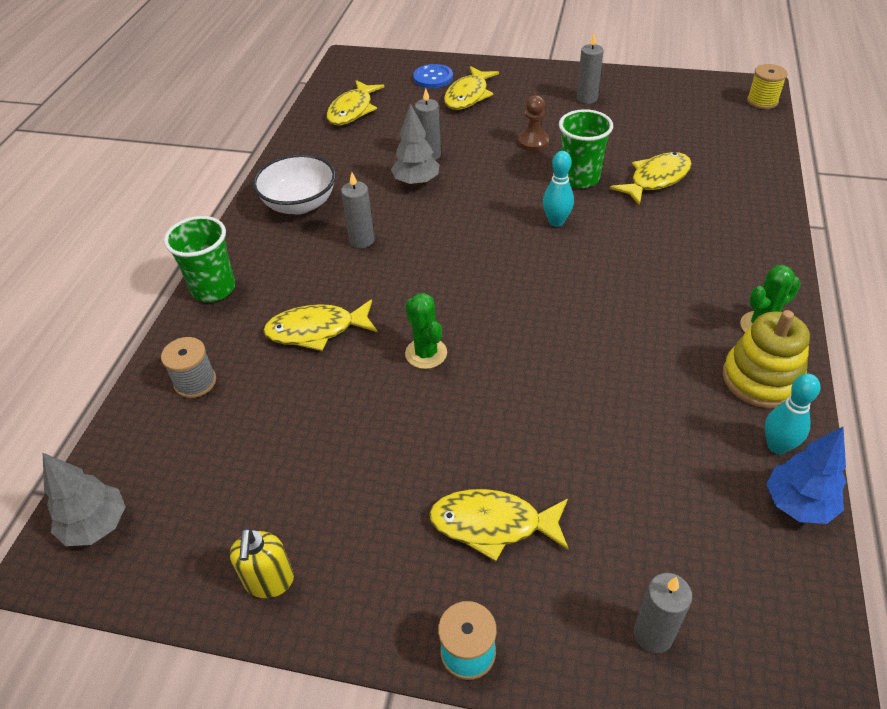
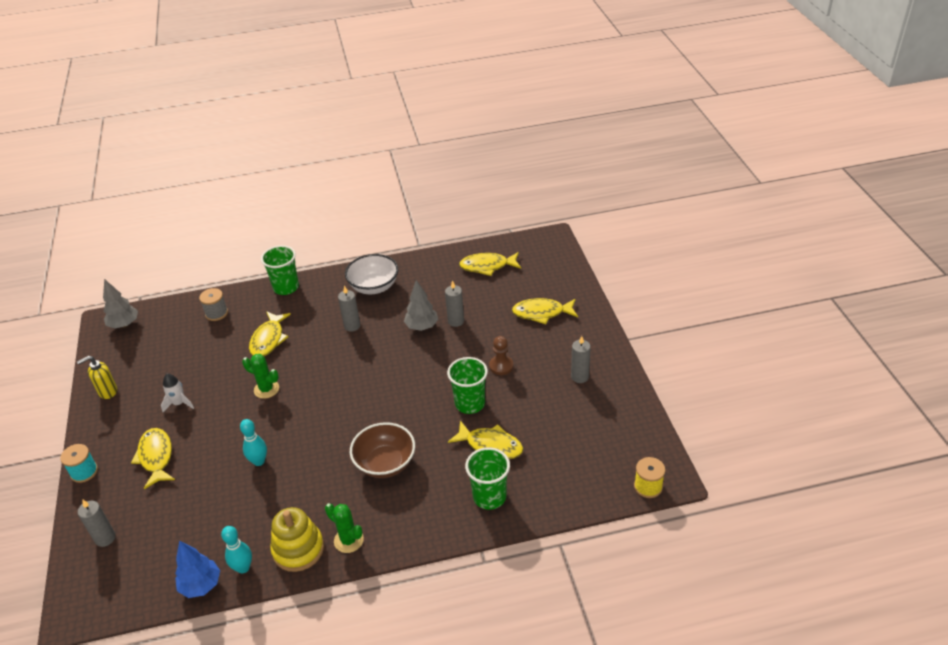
camera: 65 degrees right, 5 degrees down
yellow fish [263,299,377,351] -> yellow fish turned 135 degrees counterclockwise [249,311,291,356]
green cactus [405,293,447,369] -> green cactus turned 75 degrees clockwise [242,354,279,399]
blue button [413,64,453,88] -> none
turquoise bowling pin [543,151,574,227] -> turquoise bowling pin moved to [240,419,267,466]
none -> white rocket [161,374,194,412]
none -> brown bowl [350,422,415,478]
none -> green cup [465,447,510,510]

